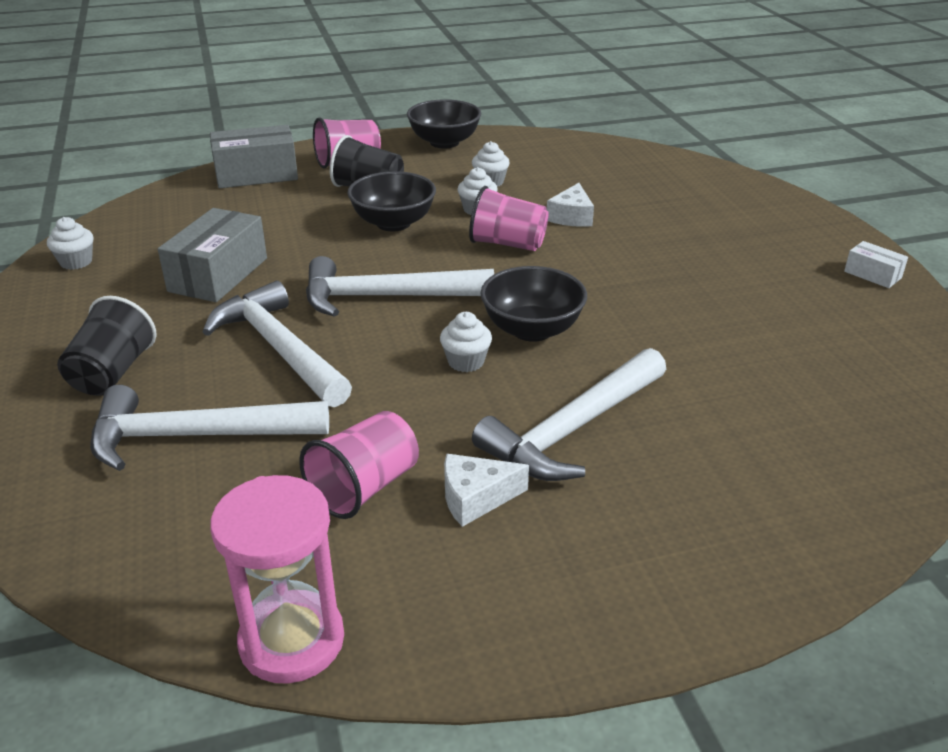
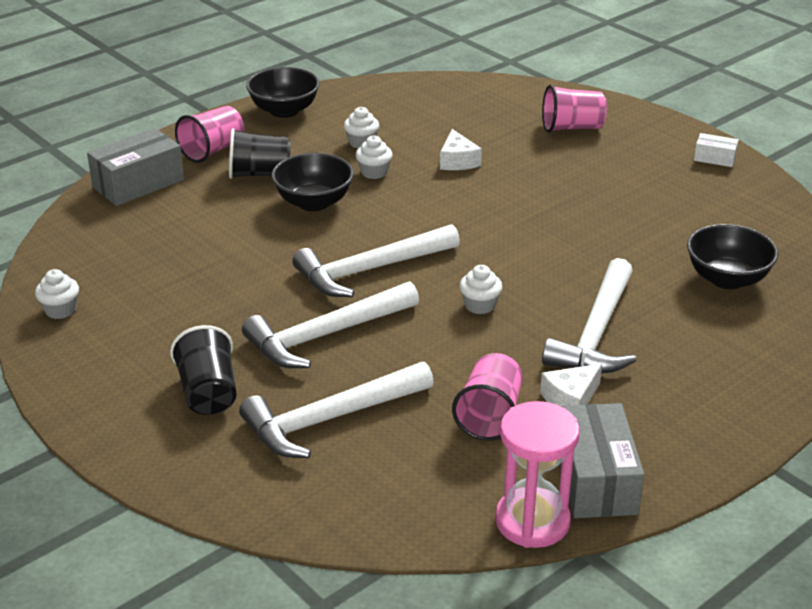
camera: 25 degrees left, 0 degrees up
grey box [158,208,267,302] -> grey box moved to [560,403,645,518]
white hammer [202,281,352,407] -> white hammer turned 60 degrees counterclockwise [242,282,419,368]
pink cup [469,186,549,251] -> pink cup moved to [542,85,607,133]
black bowl [481,266,587,342] -> black bowl moved to [687,224,778,289]

